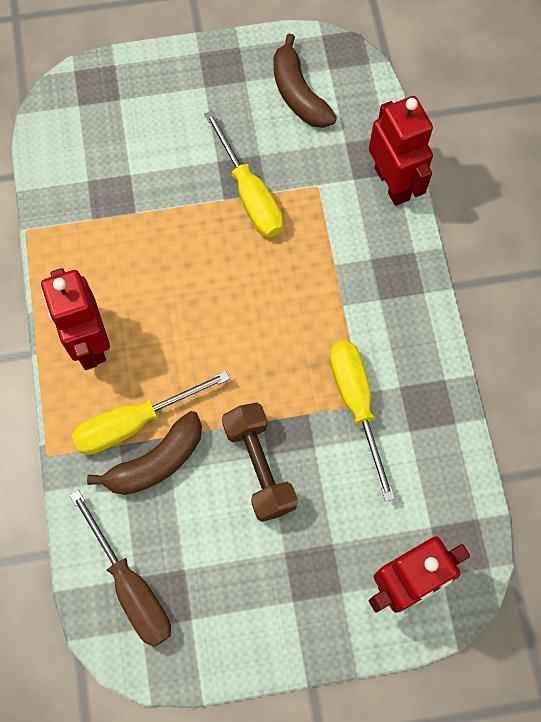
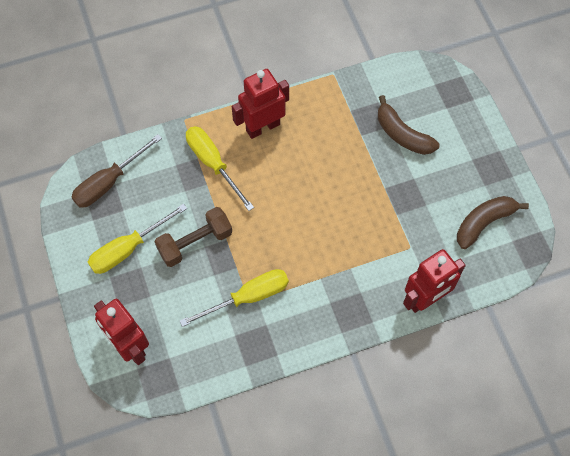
camera: 80 degrees right, 5 degrees down
brown banana [87,411,202,495] -> brown banana moved to [378,95,440,155]
yellow screwdriver [204,110,283,238] -> yellow screwdriver moved to [88,204,187,274]

